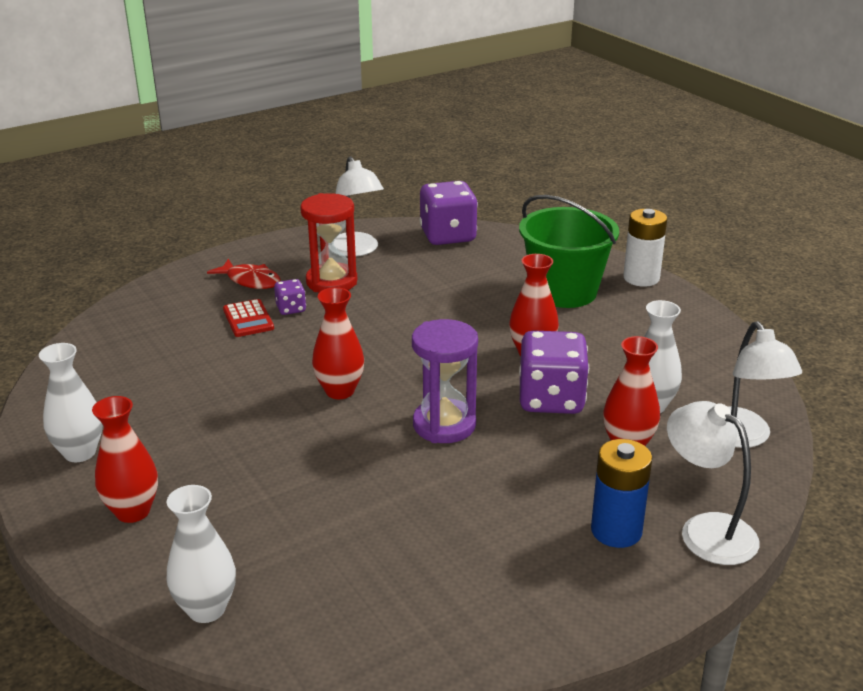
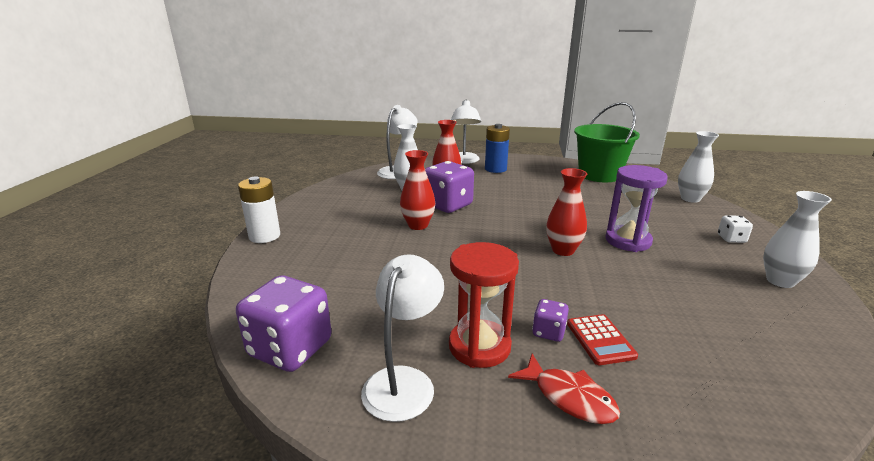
camera: 140 degrees left, 5 degrees down
red vase [92,396,158,523] -> white dice [718,215,753,243]
red fish [207,259,281,289] -> red fish turned 150 degrees clockwise [508,354,620,424]
red calculator [223,299,274,337] -> red calculator turned 150 degrees clockwise [567,314,638,365]
purple hourglass [412,319,478,443] -> purple hourglass moved to [605,165,668,252]
green bucket [519,195,619,308] -> green bucket moved to [574,102,640,182]

